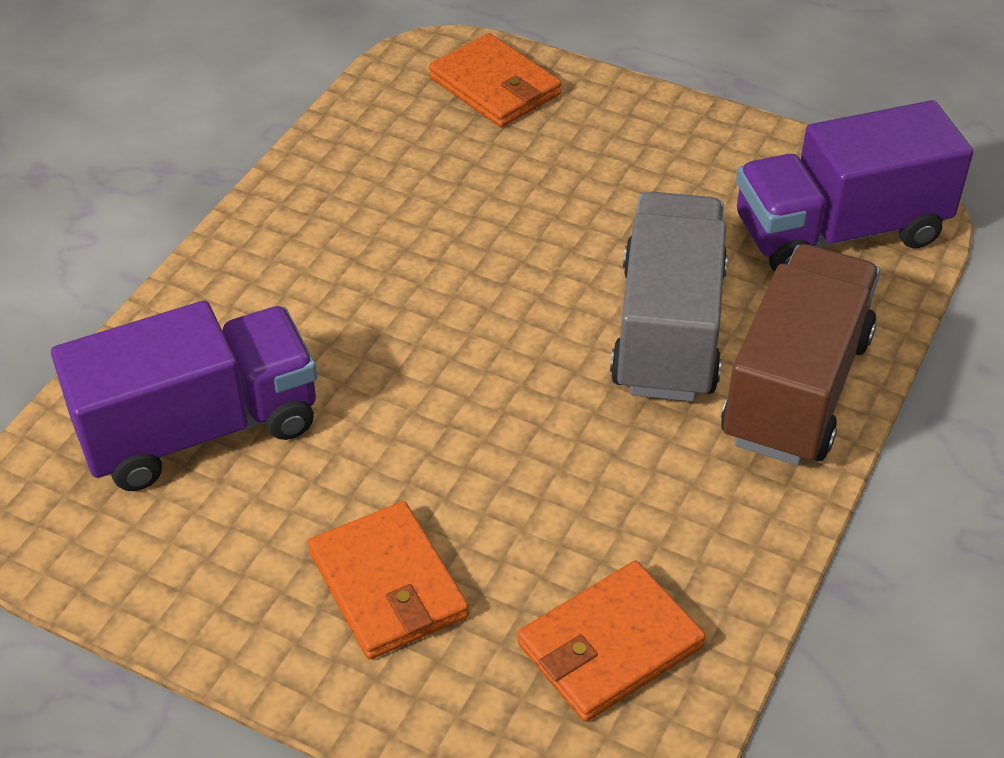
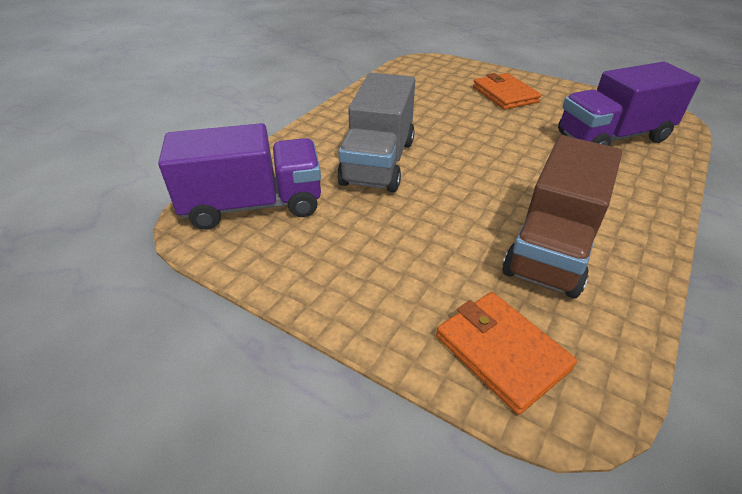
camera: 175 degrees left, 5 degrees down
orange wallet [517,561,706,722] -> none
brown truck [721,244,880,465] -> brown truck moved to [502,135,622,299]

